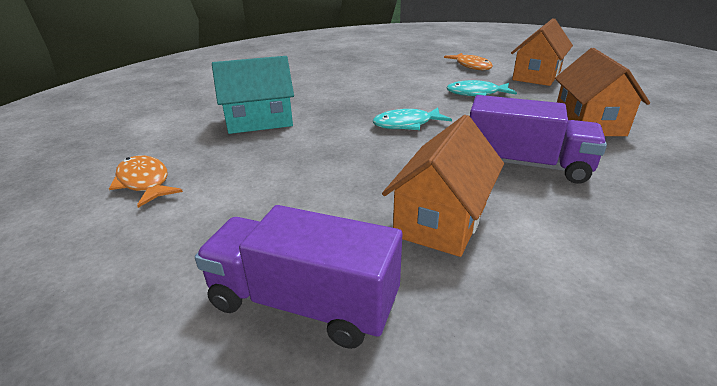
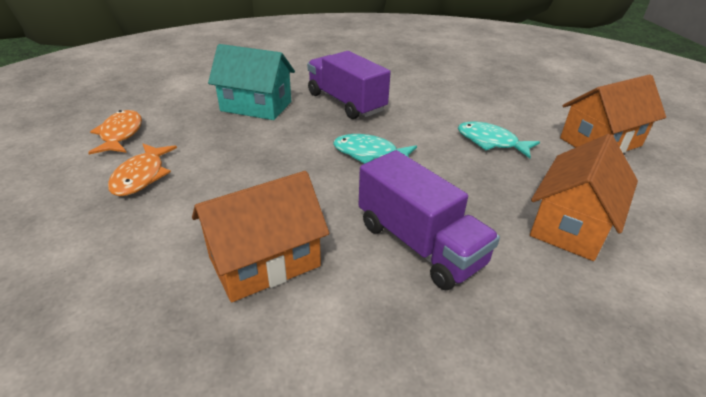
camera: 30 degrees right, 5 degrees up
purple truck [195,205,402,349] -> purple truck moved to [307,51,391,119]
orange fish [444,53,493,70] -> orange fish moved to [108,144,177,196]

